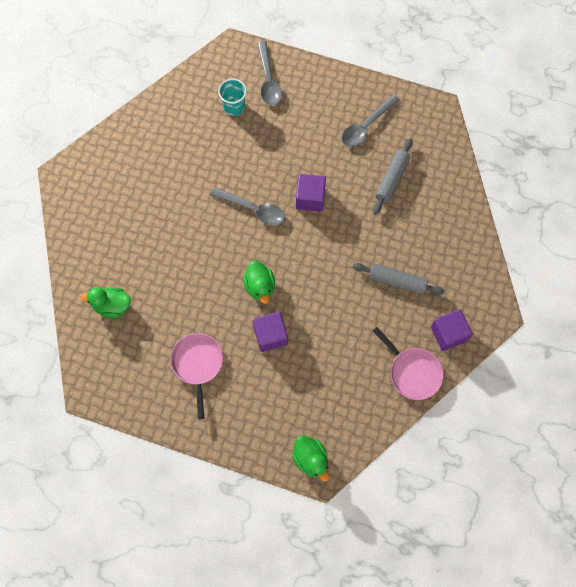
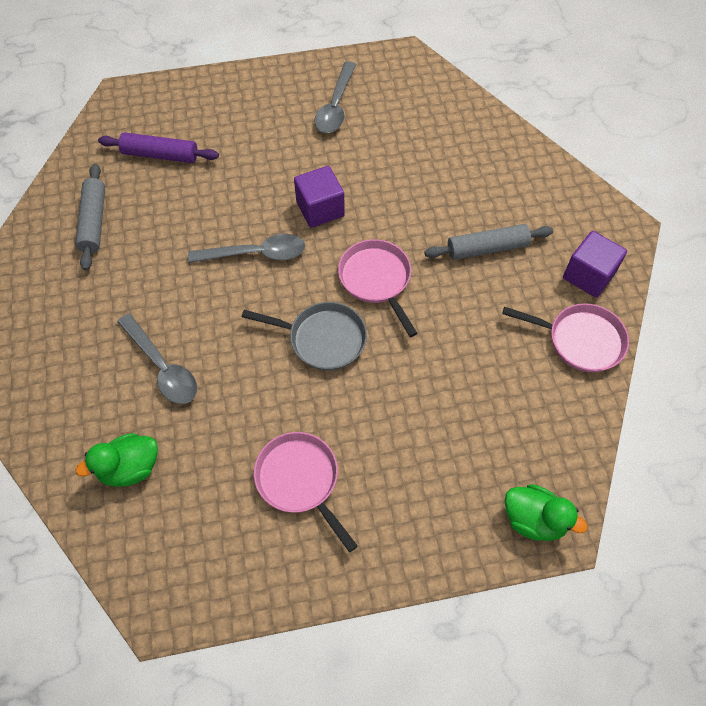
camera: 30 degrees left, 10 degrees down
turquoise cup [218,79,247,116] -> purple rolling pin [98,132,219,163]
green duck [243,260,275,304] -> grey pan [242,302,367,371]
purple cube [253,312,288,352] -> none
grey spoon [257,41,282,106] -> grey spoon moved to [117,313,197,404]
grey rolling pin [373,139,413,215] -> grey rolling pin moved to [76,164,105,271]
none -> pink pan [338,239,417,337]

